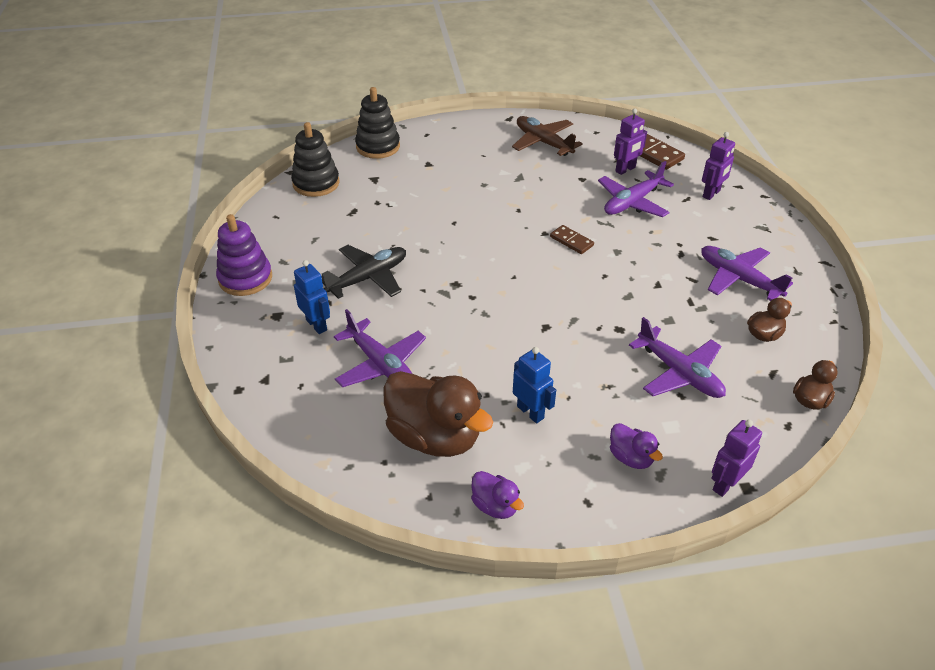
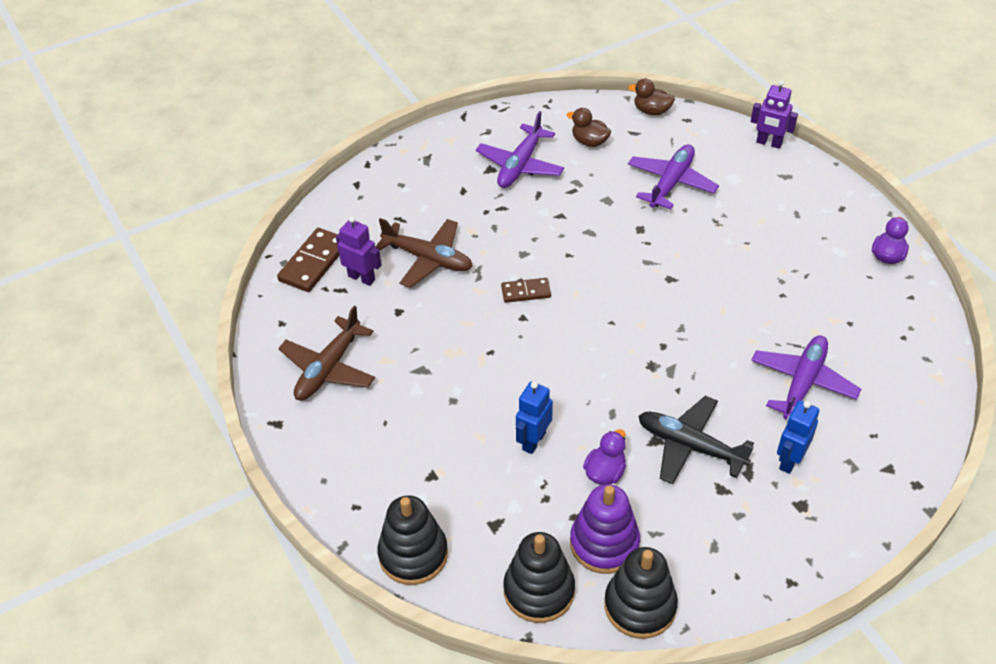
camera: 110 degrees left, 5 degrees up
purple stacking toy [216,214,272,296] -> purple stacking toy moved to [570,484,640,574]
brown duck [383,371,493,457] -> none
blue robot [513,347,556,423] -> blue robot moved to [516,381,553,454]
brown domino [550,225,594,254] -> brown domino turned 60 degrees clockwise [501,278,551,303]
purple plane [598,161,674,217] -> brown plane [375,218,473,288]
purple duck [610,423,663,469] -> purple duck moved to [583,429,626,485]
purple robot [702,132,735,200] -> none
none -> black stacking toy [604,547,678,639]

